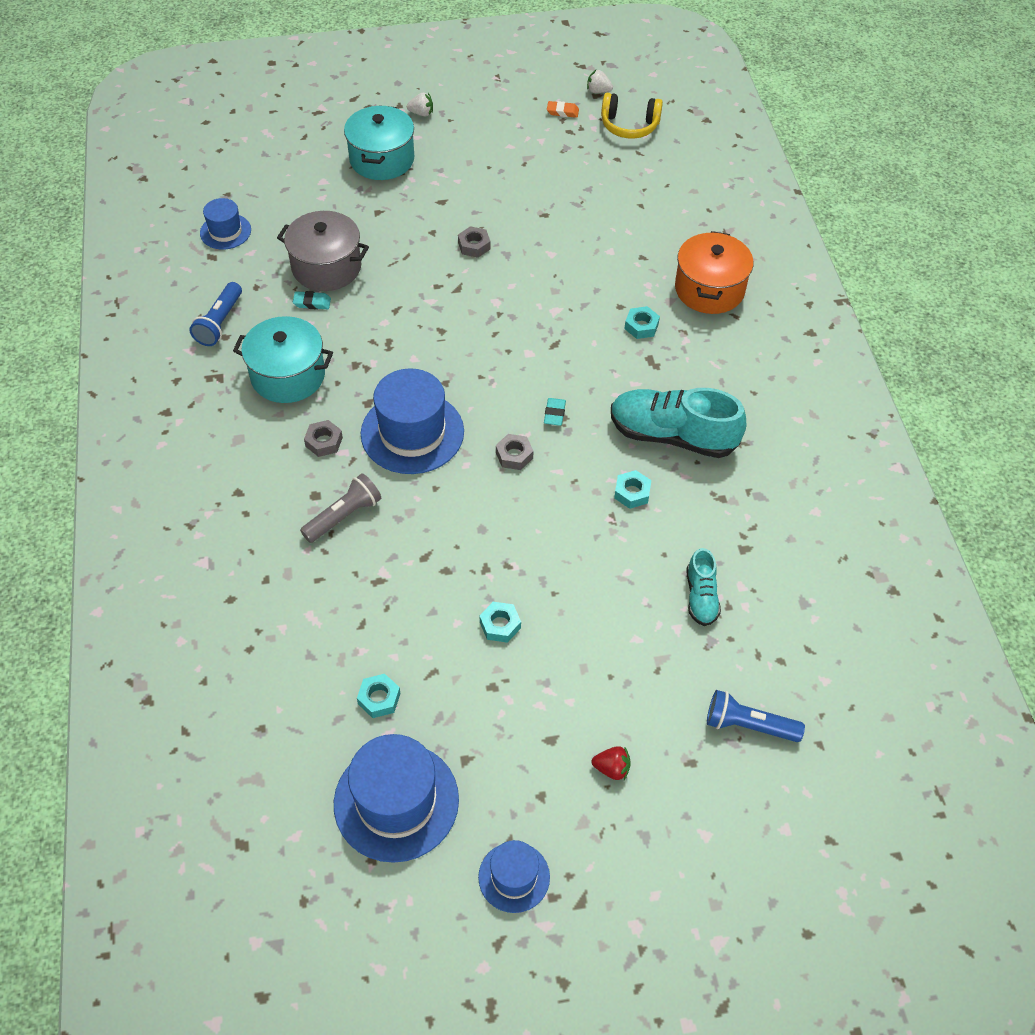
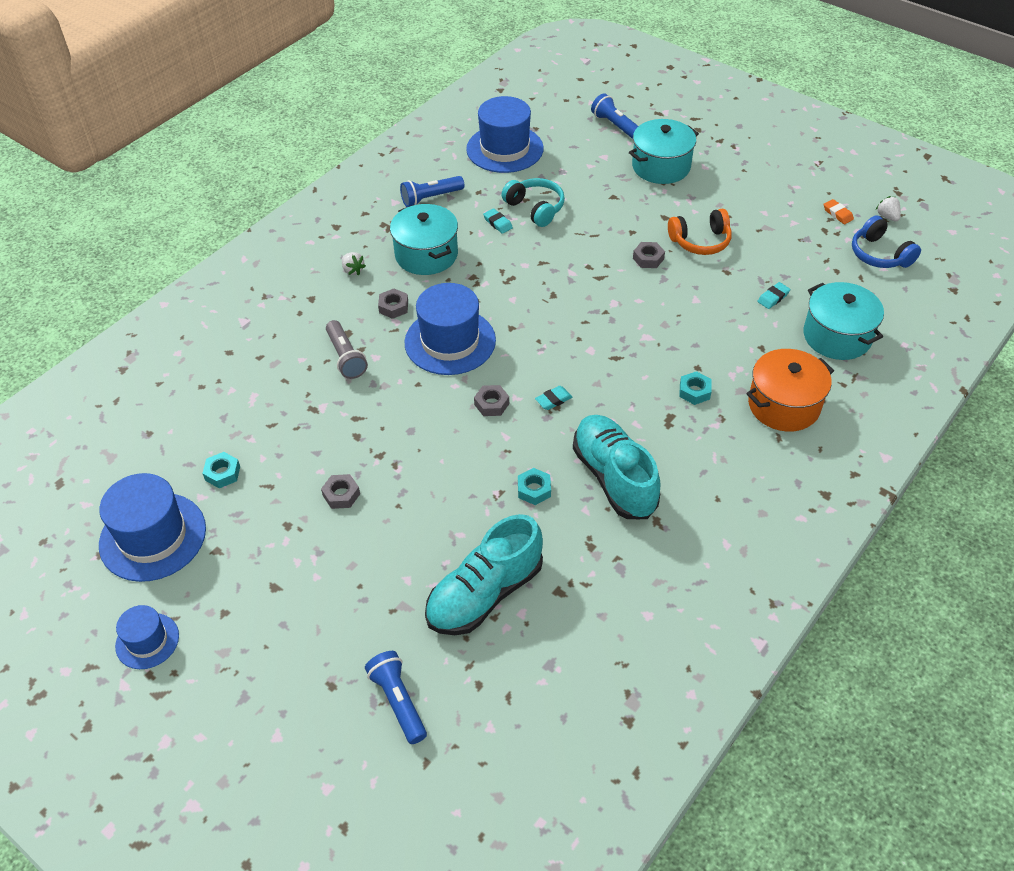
camera: 50 degrees right, 5 degrees down
blue hat [200,198,251,250] -> blue hat [466,96,544,173], size x1.81
grey pot [277,211,369,291] -> turquoise headphones [502,178,565,227]
grey flashlight [300,473,381,543] -> grey flashlight turned 60 degrees clockwise [326,320,368,379]
white strawberry [407,93,433,116] -> white strawberry moved to [342,252,366,275]
turquoise nut [480,602,521,643] -> grey nut [321,474,360,509]
red strawberry [592,746,631,780] -> none
yellow headphones [601,93,663,139] -> blue headphones [852,216,921,268]
turquoise shoe [686,548,721,626] -> turquoise shoe [425,514,543,635], size x1.92
none -> blue flashlight [591,93,638,139]
none -> orange headphones [668,209,732,255]
none -> turquoise eraser [757,282,791,309]
none -> turquoise pot [803,282,884,360]

